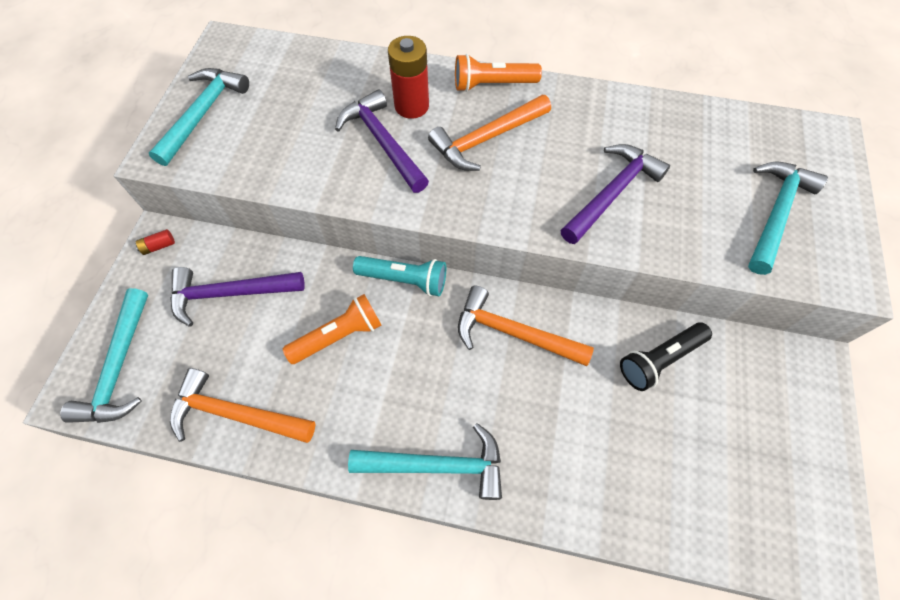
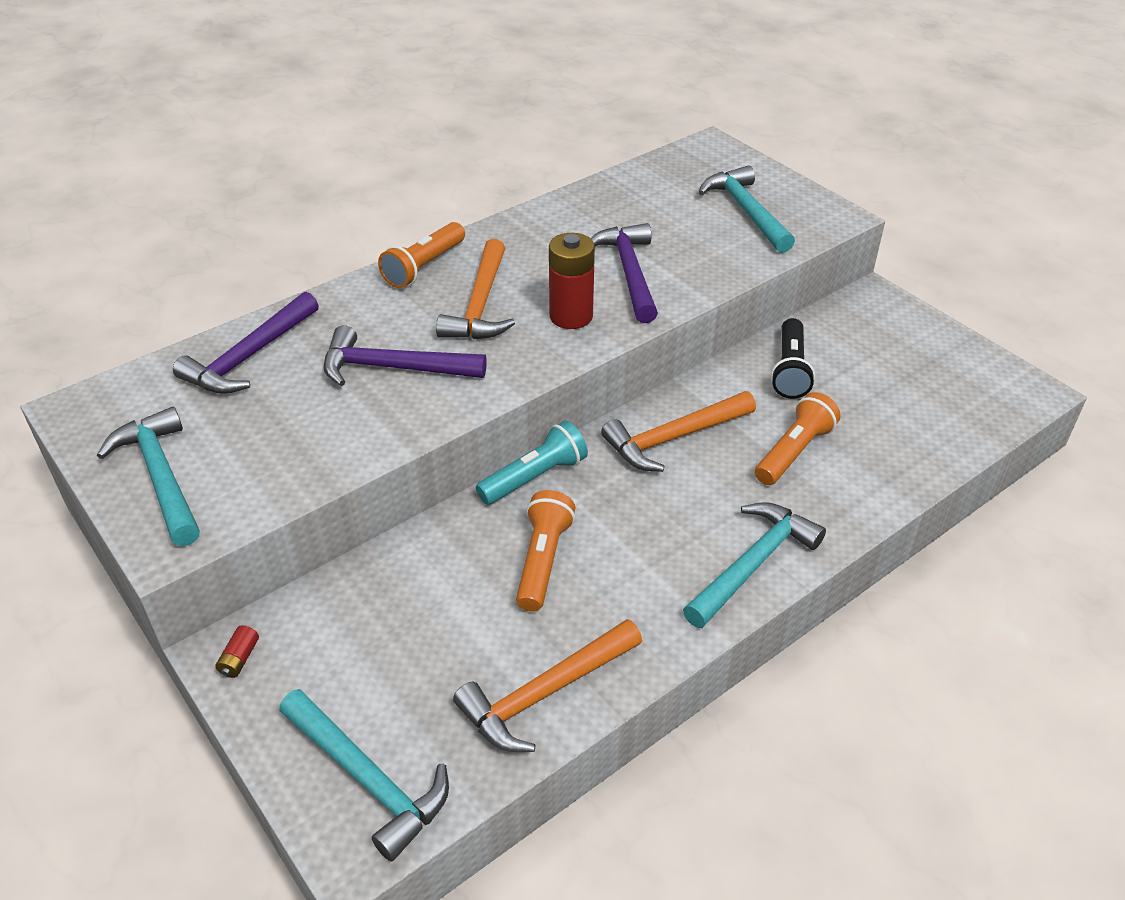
camera: 50 degrees left, 20 degrees down
purple hammer [170,267,305,327] -> purple hammer moved to [173,292,319,394]
red battery [388,36,429,119] -> red battery moved to [549,233,595,329]
none -> orange flashlight [755,392,841,485]

